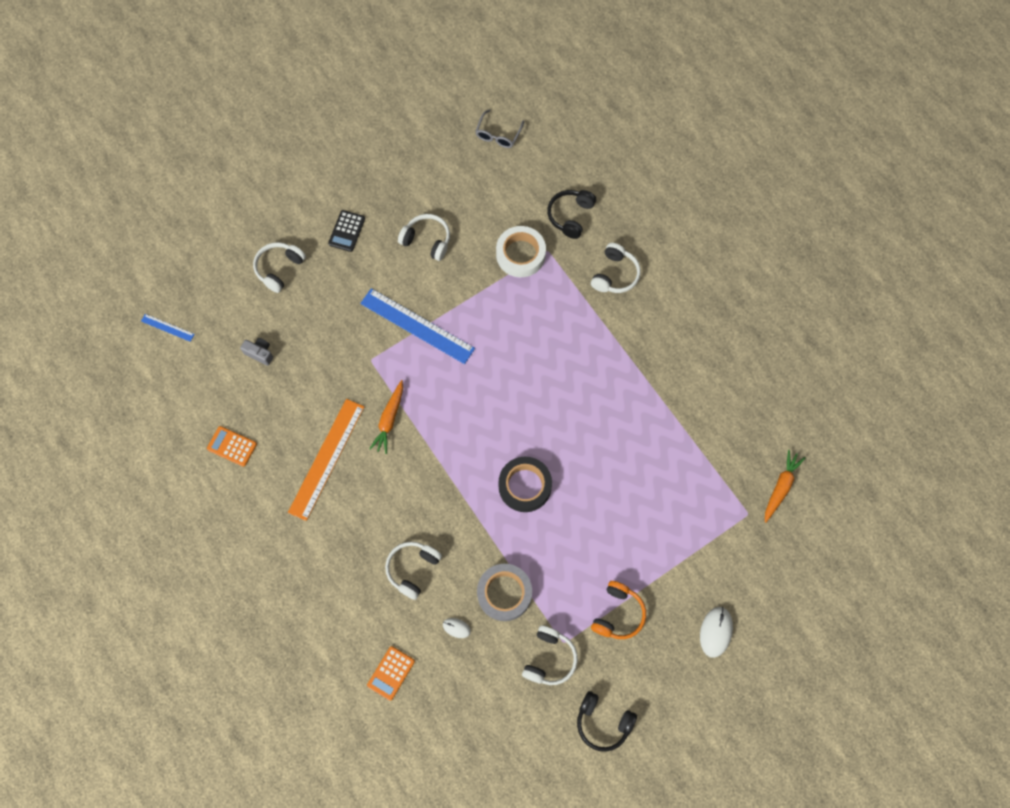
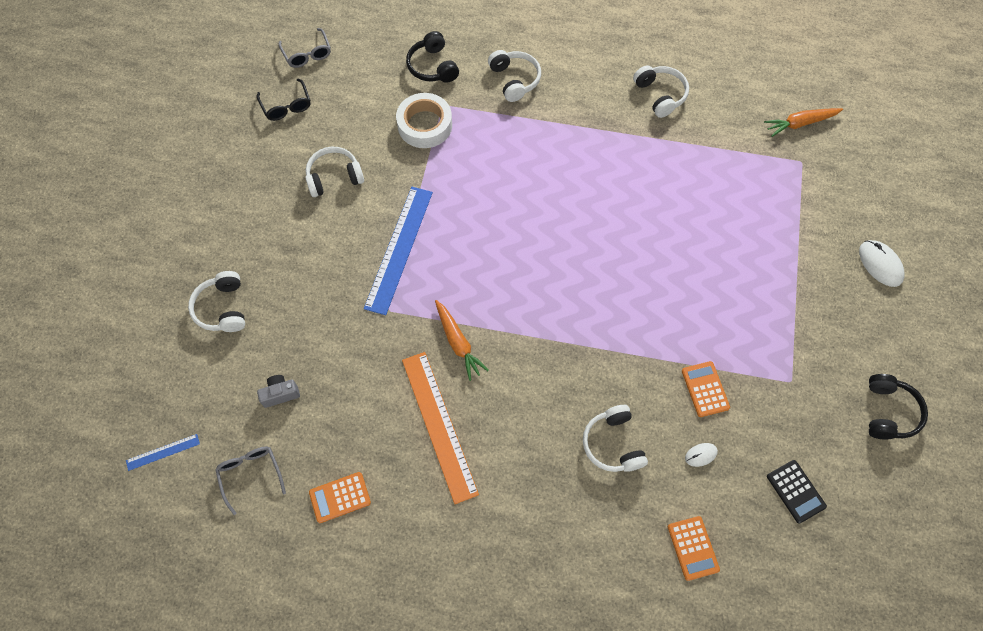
camera: 45 degrees left, 5 degrees down
black calculator [328,210,365,252] -> black calculator moved to [767,460,827,524]
blue ruler [360,288,475,364] -> blue ruler turned 60 degrees counterclockwise [364,187,433,315]
grey tape [477,564,532,621] -> orange calculator [682,361,730,417]
black tape [498,457,552,512] -> none
white headphones [522,626,578,685] -> white headphones moved to [633,65,689,118]
black headphones [577,691,637,752] -> black headphones turned 60 degrees counterclockwise [869,374,928,440]
orange headphones [591,581,646,639] -> none
orange carrot [765,450,805,523] -> orange carrot turned 90 degrees counterclockwise [764,108,843,137]
none -> grey glasses [215,447,286,515]
none -> black glasses [257,79,310,121]

